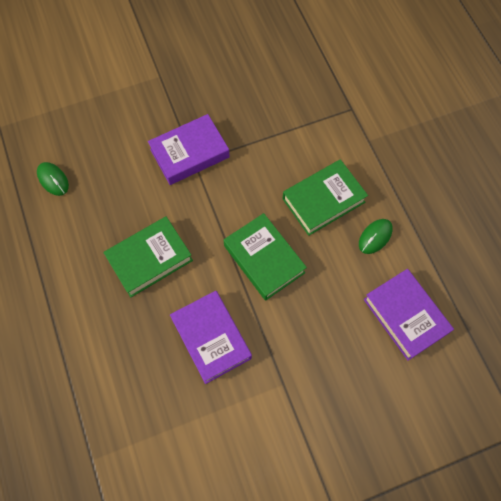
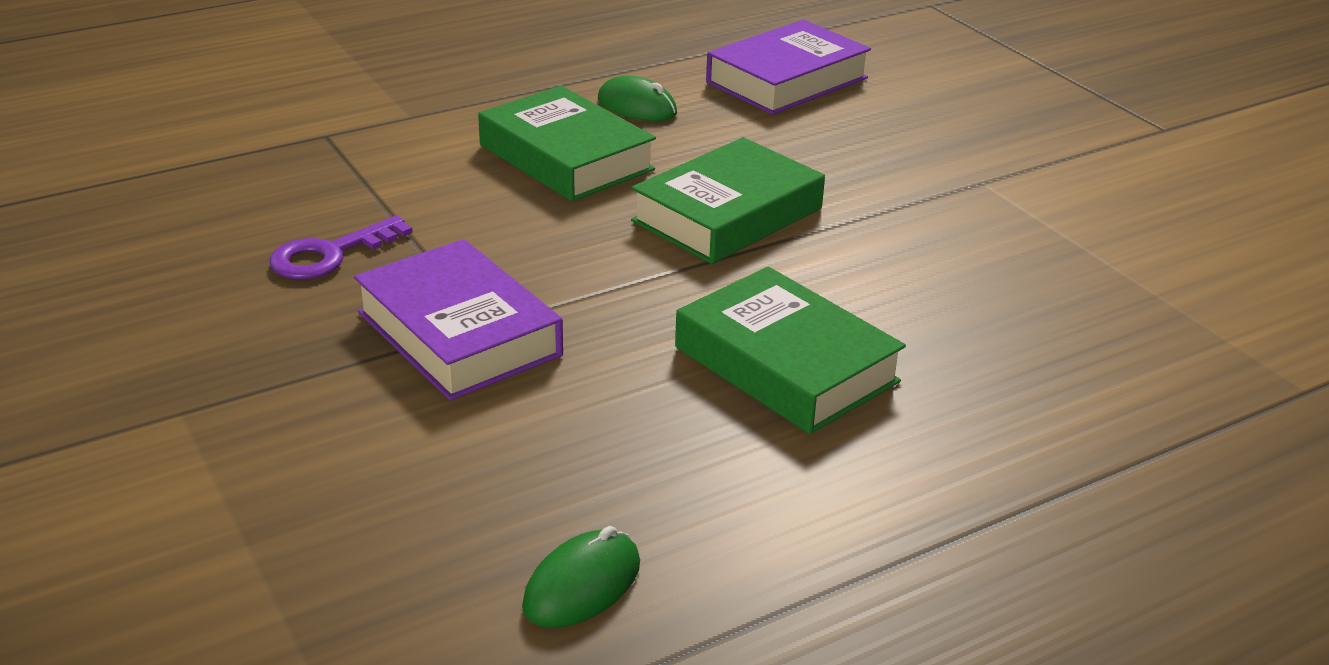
camera: 100 degrees left, 35 degrees down
purple book [170,291,252,384] -> none
none -> purple key [270,215,413,279]

